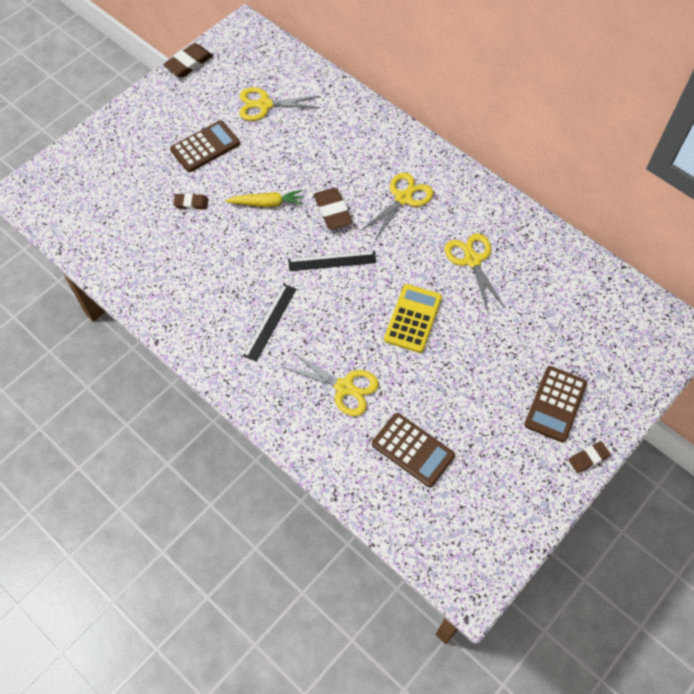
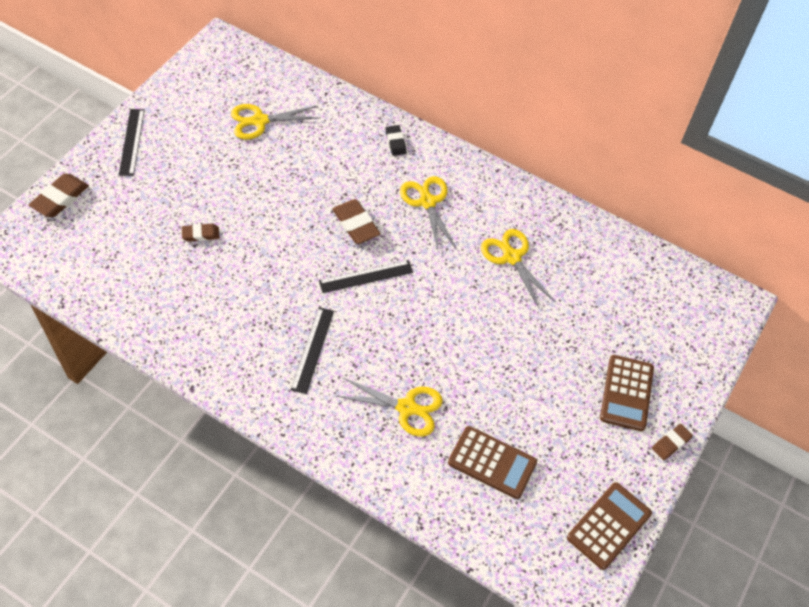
camera: 15 degrees left, 5 degrees down
brown eraser [163,43,213,78] -> brown eraser moved to [29,174,89,217]
brown calculator [170,120,240,172] -> brown calculator moved to [567,482,652,570]
yellow carrot [225,190,303,207] -> none
yellow scissors [360,173,433,241] -> yellow scissors turned 45 degrees counterclockwise [400,176,457,252]
yellow calculator [384,284,442,353] -> none
none -> black ruler [119,109,145,176]
none -> black eraser [386,125,406,156]

